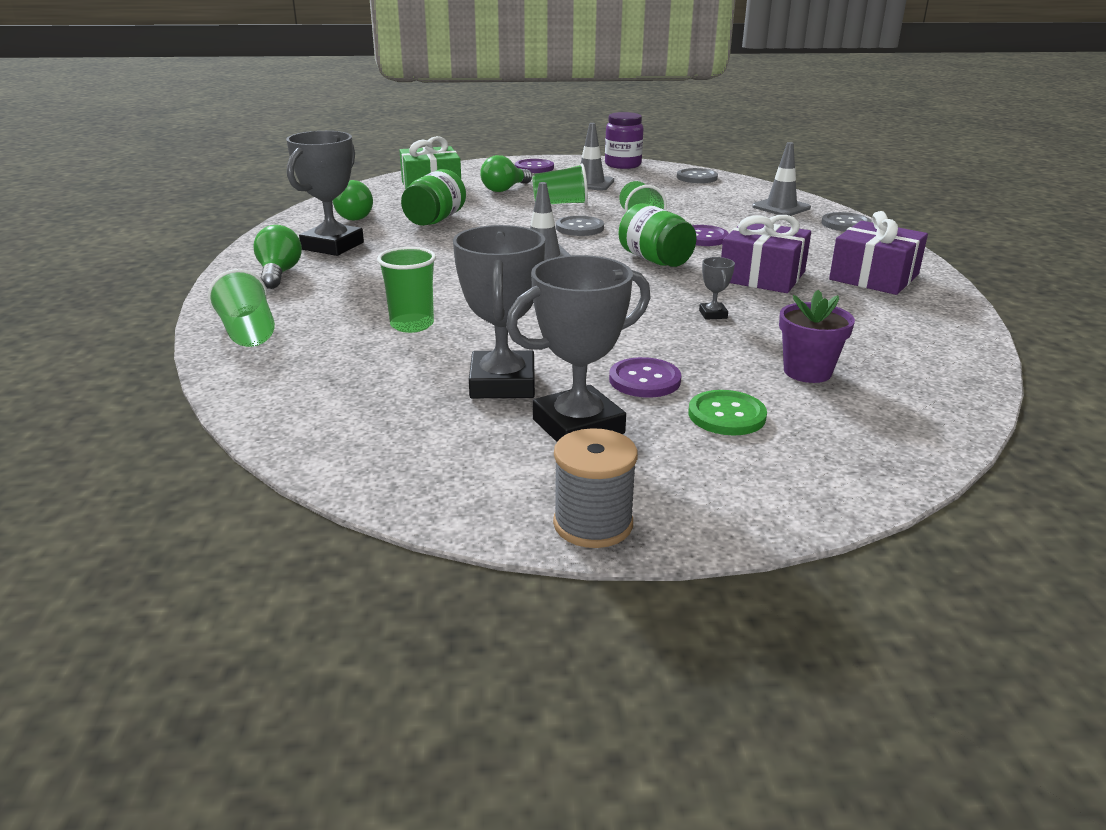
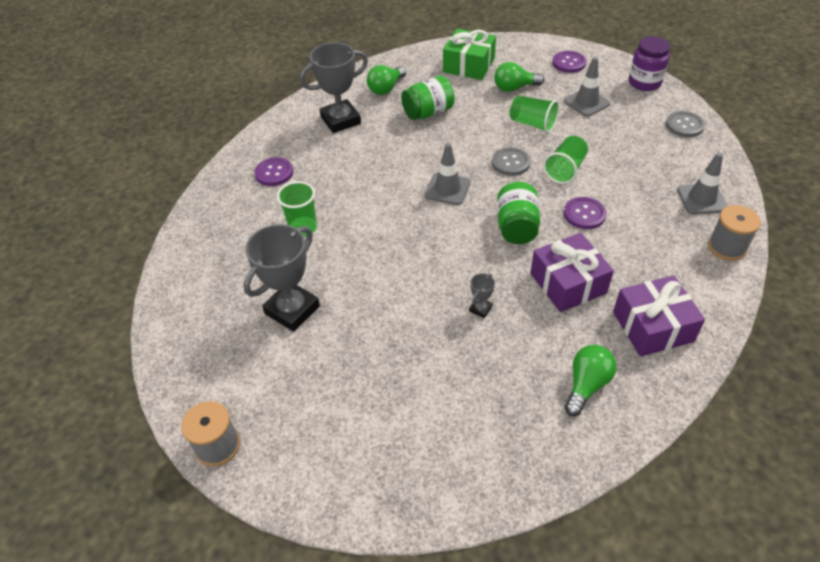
camera: 40 degrees right, 20 degrees up
green cup [208,269,275,347] -> none
green light bulb [253,225,302,289] -> green light bulb moved to [565,345,617,416]
grey trophy [506,255,651,442] -> none
purple button [609,357,681,398] -> purple button moved to [254,157,293,186]
green button [688,390,767,436] -> none
purple flower pot [779,290,855,383] -> none
grey button [821,212,872,232] -> grey spool [708,205,761,261]

